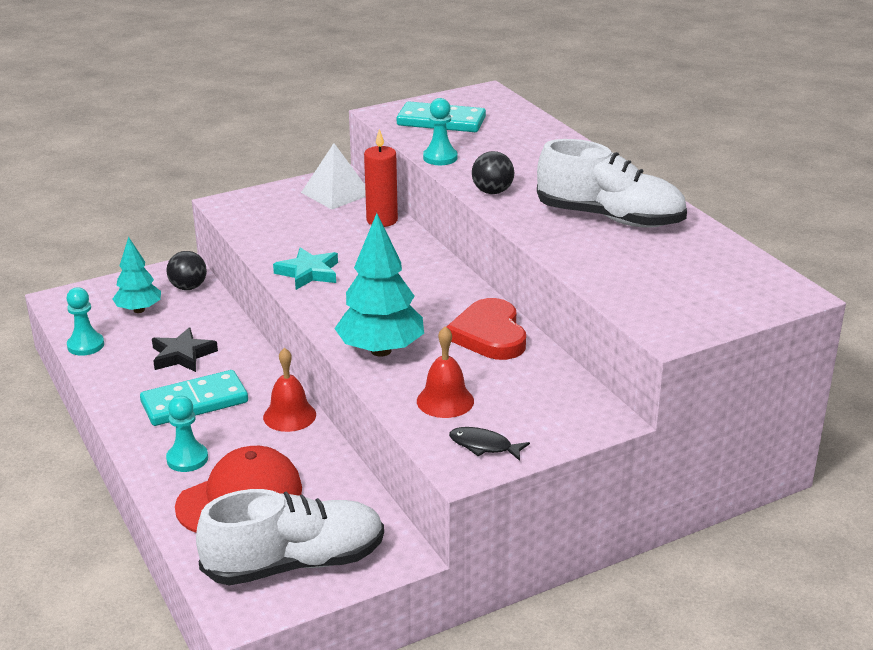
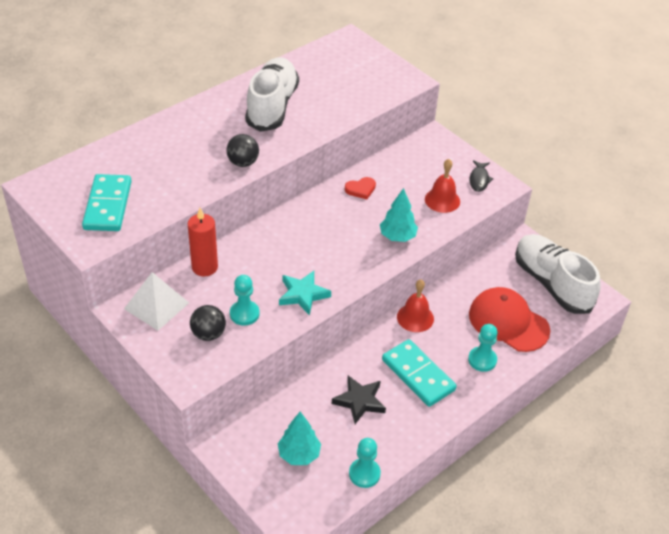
camera: 105 degrees left, 15 degrees up
black ball [166,251,207,290] -> black ball moved to [190,305,226,341]
turquoise tree [334,213,424,357] -> turquoise tree [380,188,418,242], size x0.63
turquoise pawn [423,98,458,165] -> turquoise pawn moved to [230,275,260,326]
red heart [446,298,526,360] -> red heart [345,177,376,199], size x0.52

